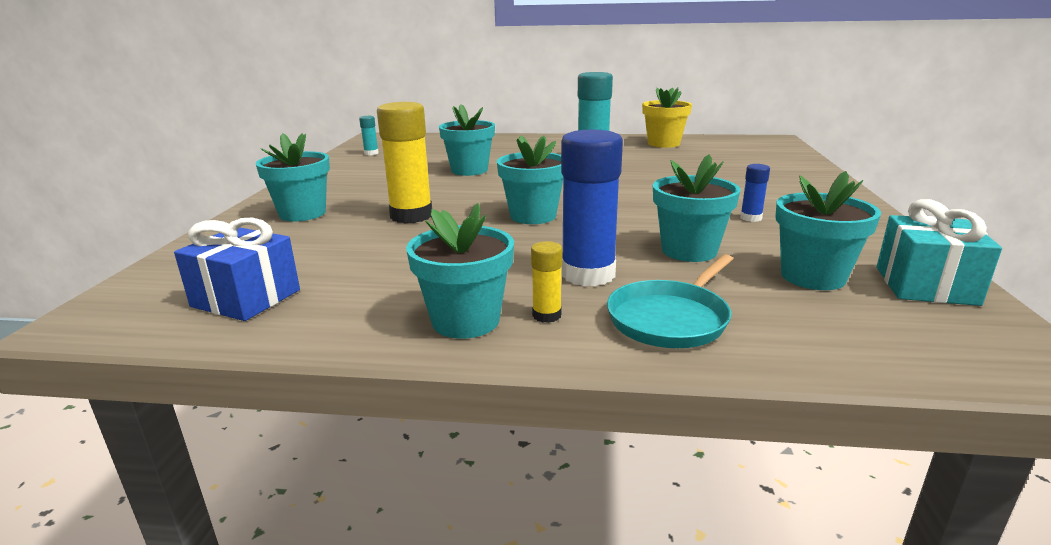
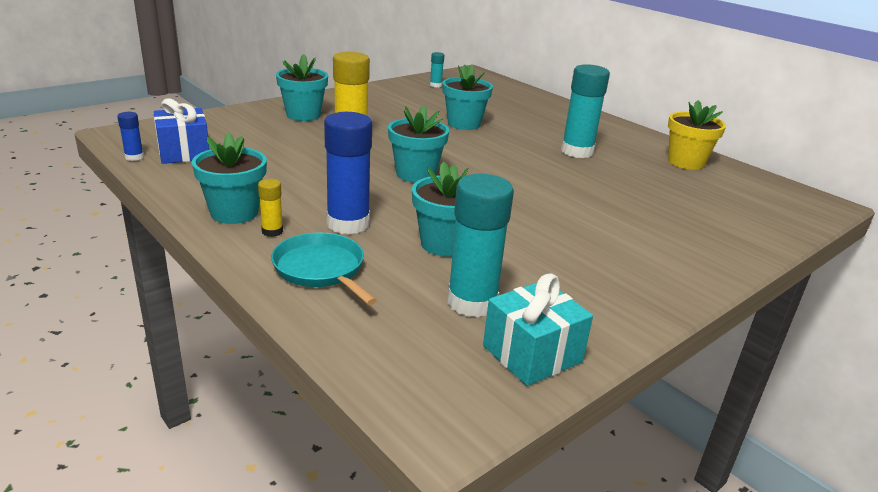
camera: 40 degrees right, 5 degrees up
turquoise pan [607,254,733,348] -> turquoise pan turned 60 degrees clockwise [271,233,377,305]
blue glue stick [740,164,770,222] -> blue glue stick moved to [117,112,144,161]
turquoise flower pot [775,171,881,290] -> turquoise glue stick [447,174,514,317]

